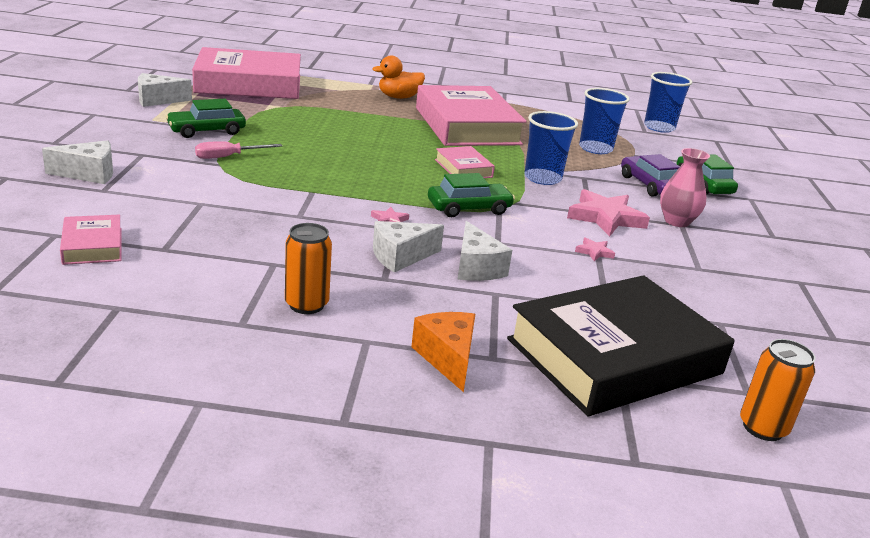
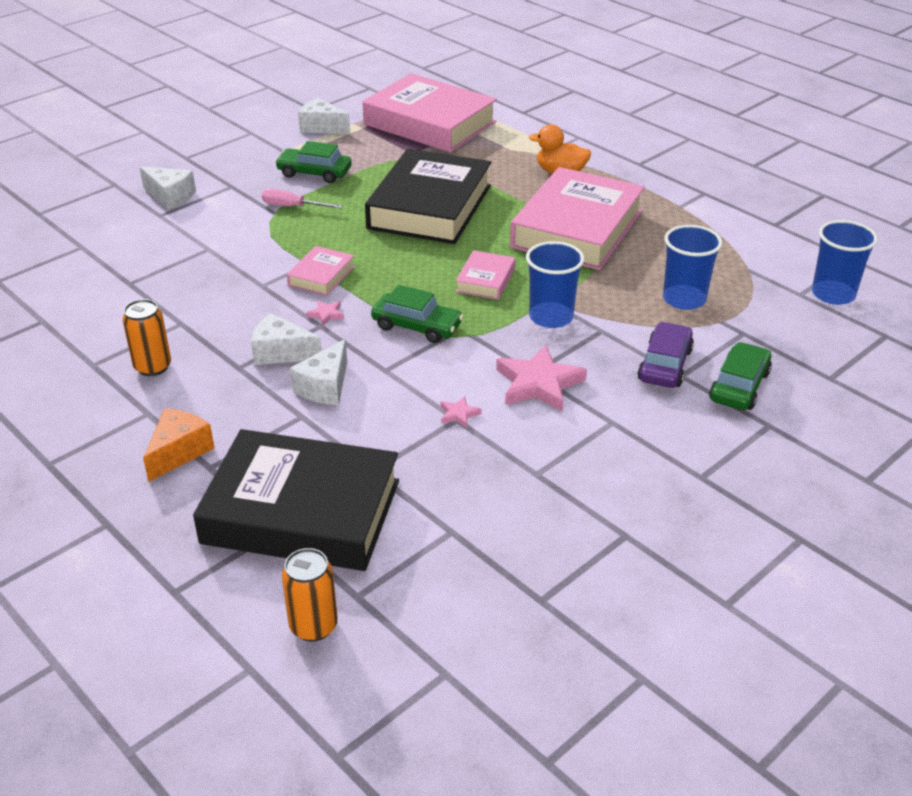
camera: 45 degrees right, 10 degrees up
pink book [60,215,122,265] -> pink book moved to [287,246,355,296]
pink vase [660,148,710,227] -> none
none -> black book [365,149,491,244]

